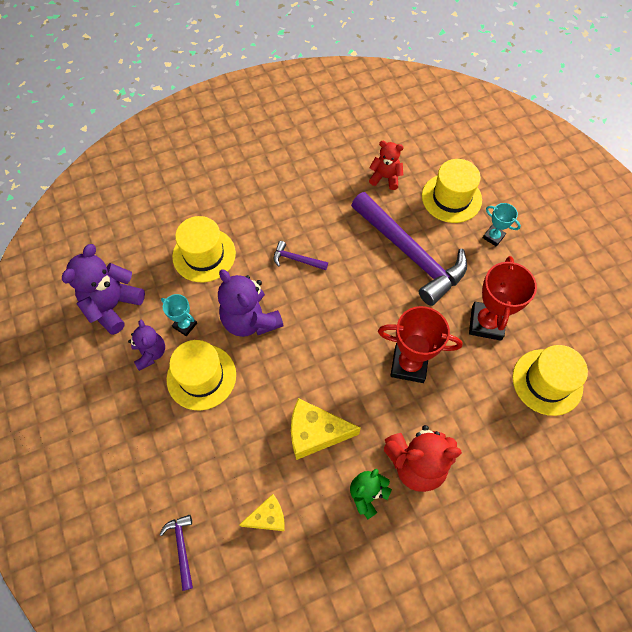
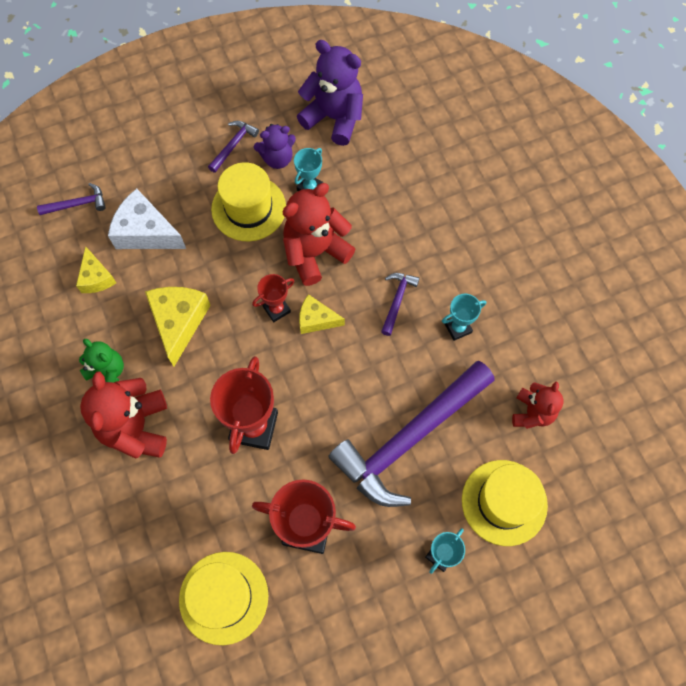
camera: 90 degrees right, 5 degrees up
yellow hat [172,216,236,282] -> none
purple teddy bear [218,269,284,337] -> red teddy bear [283,183,355,286]
none -> white cheese [108,189,186,249]
none -> purple hammer [208,121,259,173]
none -> red trophy [252,274,295,322]
none -> yellow cheese [299,294,345,334]
none -> turquoise trophy [442,294,486,341]

